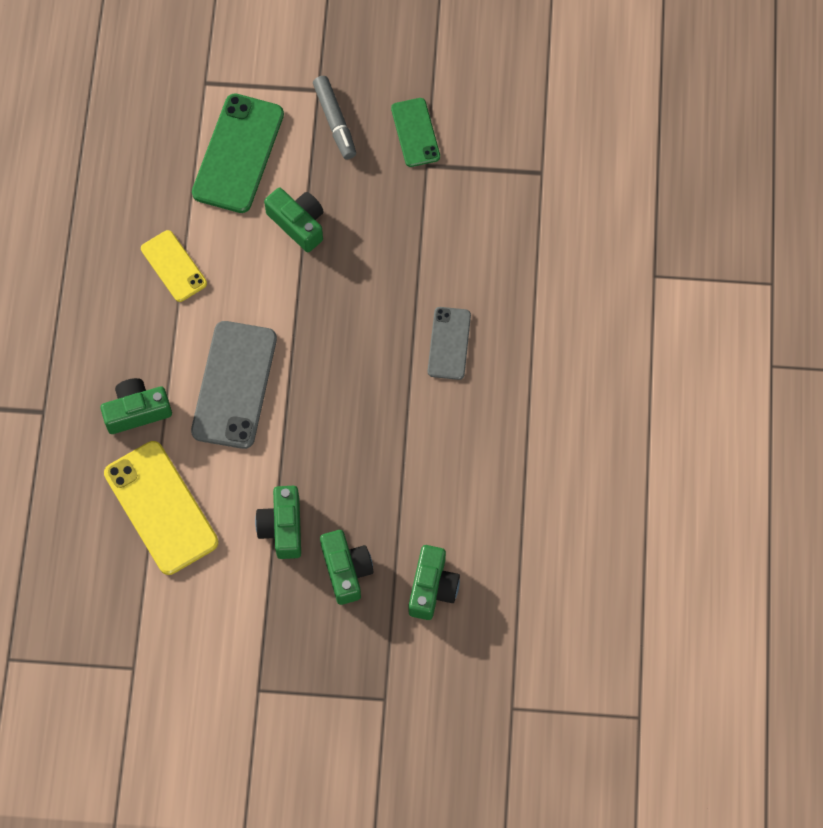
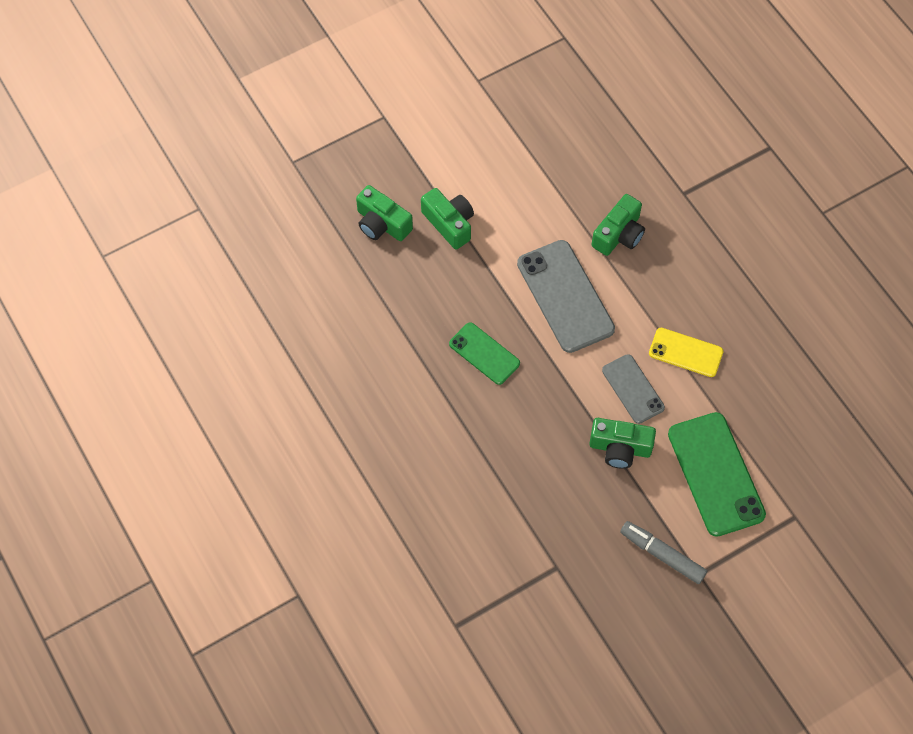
camera: 145 degrees right, 5 degrees down
yellow phone [104,441,218,575] -> none
green phone [391,98,440,167] -> green phone moved to [449,322,520,385]
green camera [409,545,460,620] -> none
grey phone [428,307,471,380] -> grey phone moved to [602,354,665,424]

